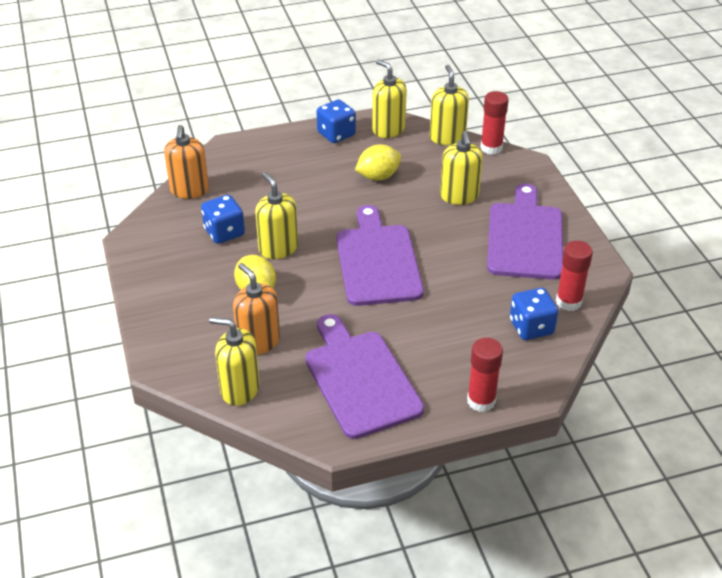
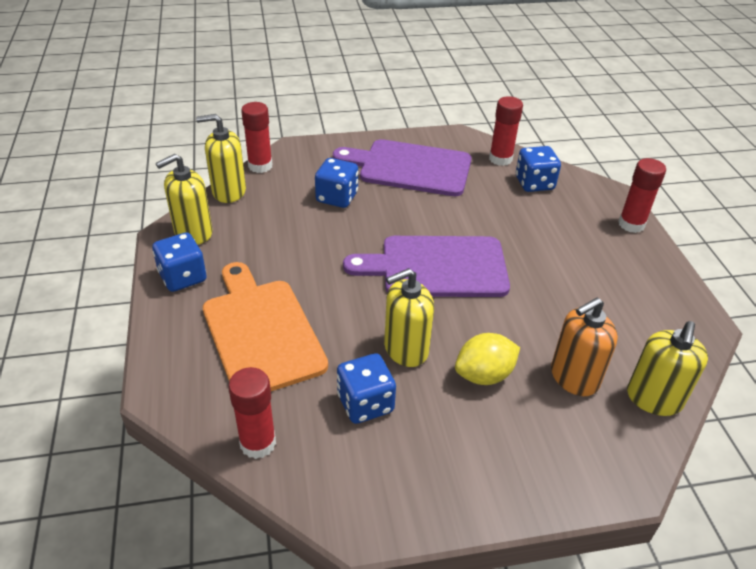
camera: 85 degrees left, 0 degrees up
orange soap dispenser [164,125,209,199] -> red glue stick [228,367,276,459]
purple cutting board [305,314,424,439] -> none
yellow lemon [355,144,401,181] -> none
yellow soap dispenser [440,131,483,205] -> blue dice [315,158,358,208]
none -> orange cutting board [203,262,328,391]

